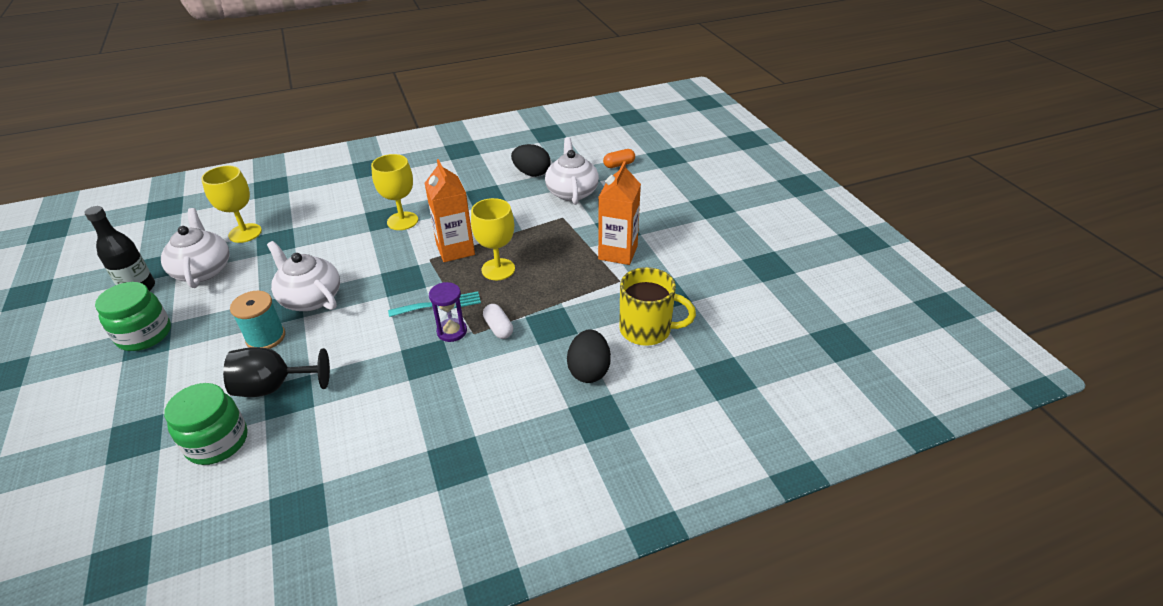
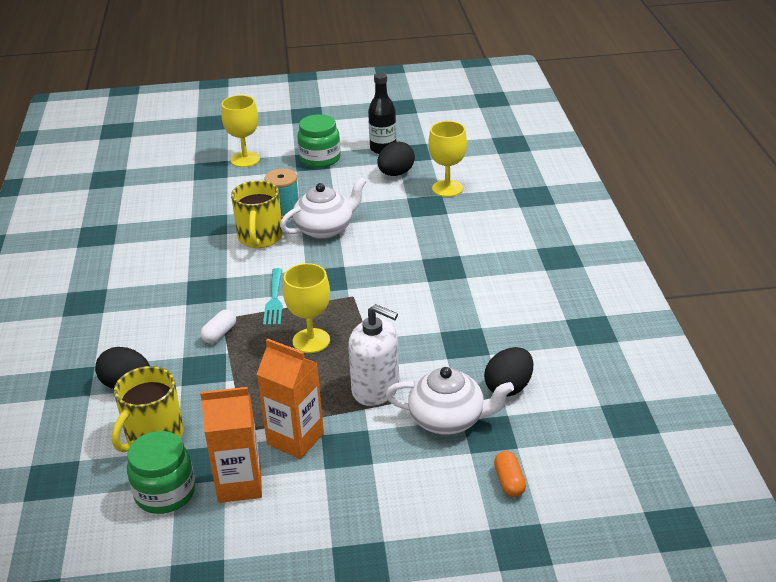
camera: 105 degrees right, 5 degrees down
white teapot [161,208,230,288] -> black egg [377,142,415,176]
green jar [164,383,247,465] -> green jar moved to [127,431,195,514]
black goblet [223,347,330,397] -> none
yellow goblet [371,154,418,230] -> yellow goblet moved to [221,95,260,167]
orange carton [425,159,475,262] -> orange carton moved to [200,387,262,503]
purple hourglass [429,282,467,342] -> none
white capsule [483,304,513,339] -> white capsule turned 45 degrees counterclockwise [200,309,236,344]
none -> yellow mug [231,180,283,248]
none -> white soap dispenser [348,304,399,406]

